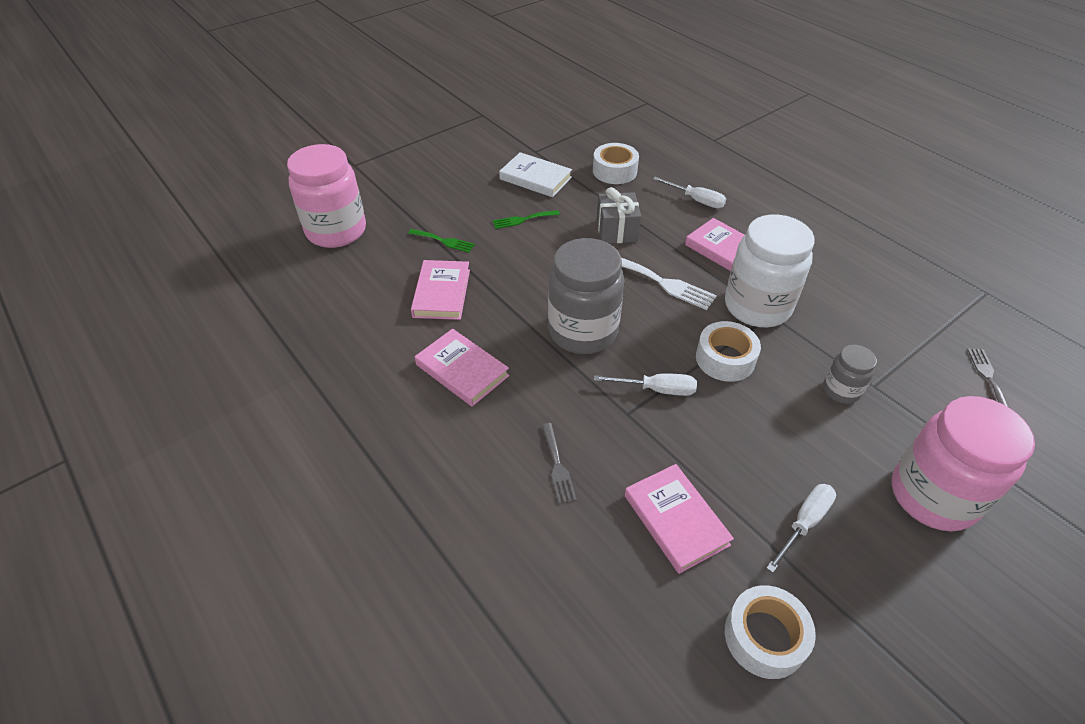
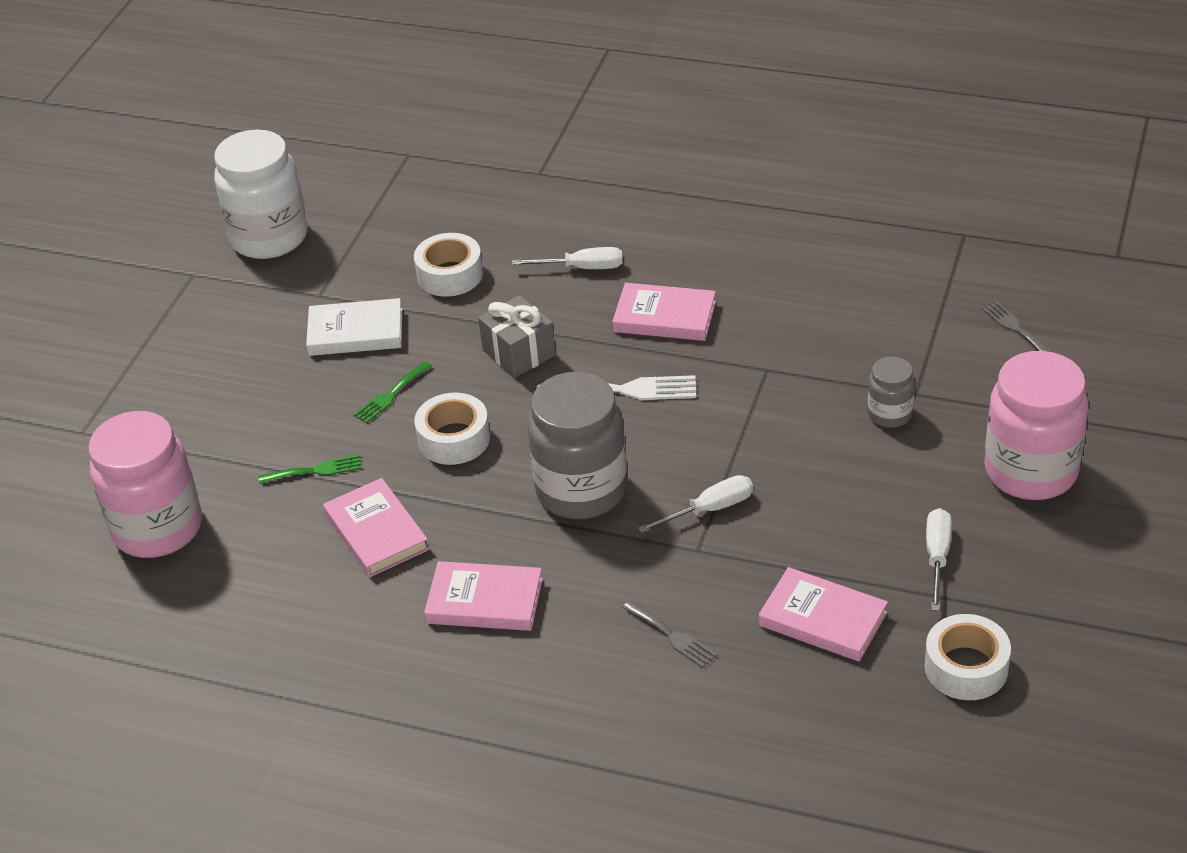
camera: 30 degrees left, 5 degrees down
white tape [696,321,761,382] -> white tape moved to [414,392,490,465]
white jar [725,215,815,327] -> white jar moved to [214,130,307,259]

